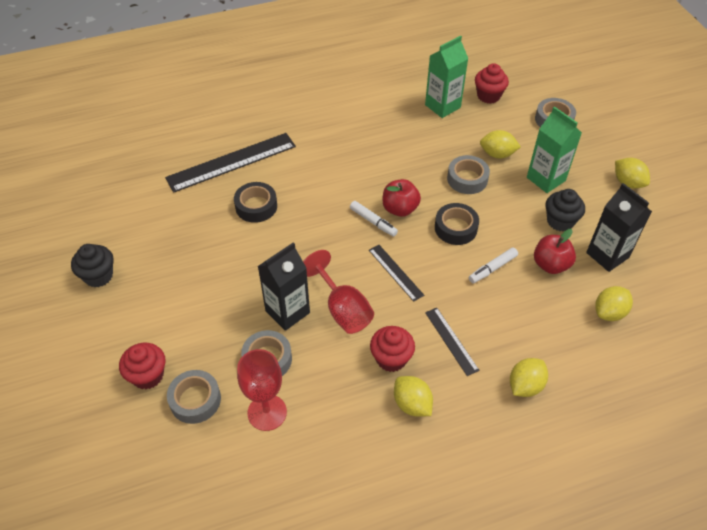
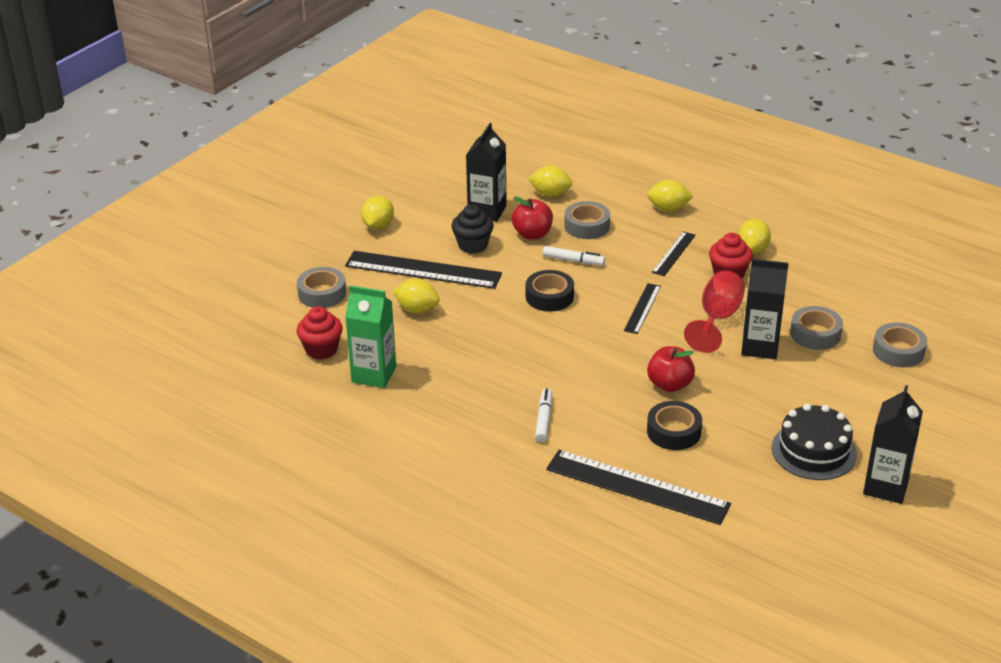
camera: 125 degrees left, 15 degrees down
black cupcake [71,244,113,287] -> black carton [863,385,923,504]
red cupcake [119,343,166,389] -> none
red goblet [237,349,287,431] -> none
white marker [350,201,398,237] -> white marker moved to [535,388,552,442]
red apple [382,179,421,217] -> red apple moved to [647,346,695,392]
grey tape [447,155,490,194] -> grey tape moved to [564,201,610,239]
yellow lemon [480,130,521,159] -> yellow lemon turned 45 degrees counterclockwise [393,279,440,313]
green carton [527,106,582,193] -> black ruler [345,251,502,289]
none -> black cake [772,404,857,480]

